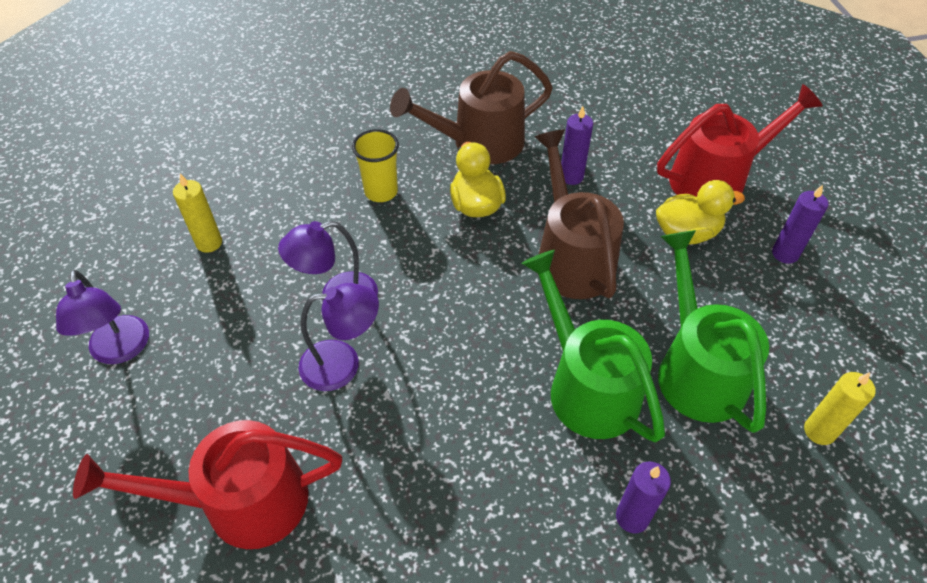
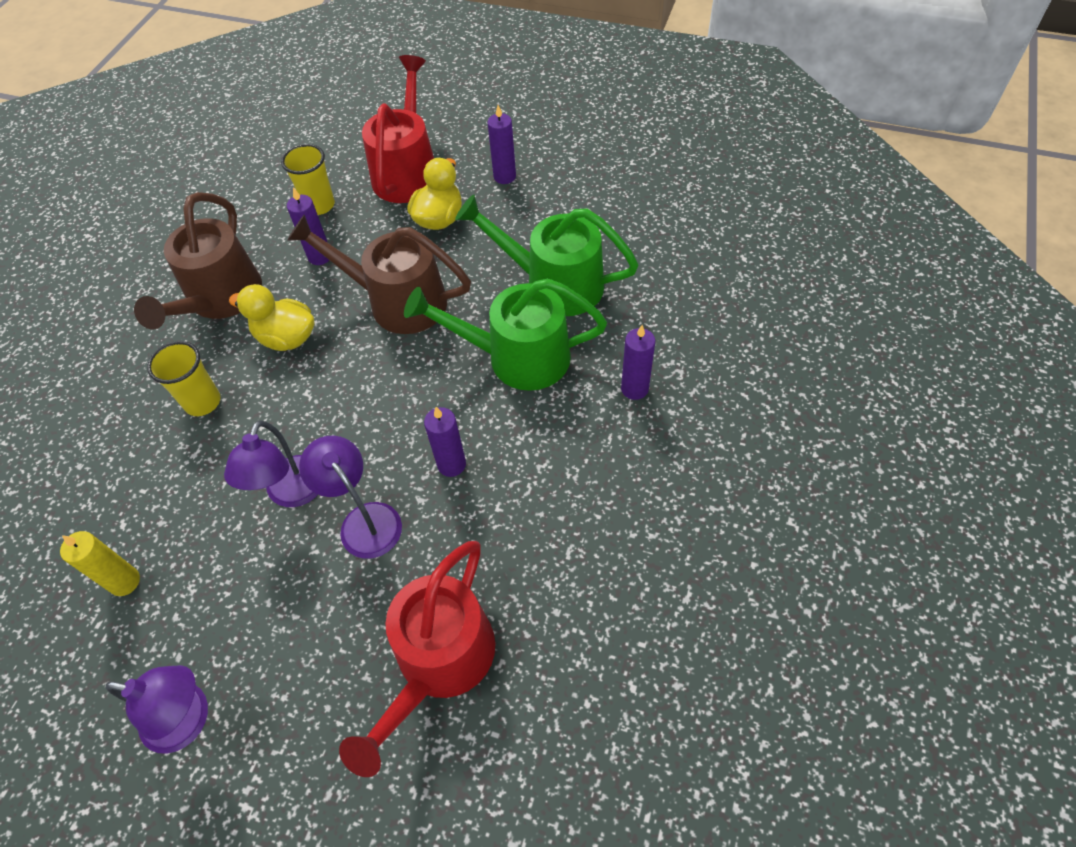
camera: 55 degrees left, 5 degrees up
purple lamp [298,283,379,391] -> purple lamp turned 60 degrees counterclockwise [299,436,402,559]
yellow candle [804,372,876,445] -> none
none -> yellow cup [281,144,335,215]
none -> purple candle [424,407,466,477]

